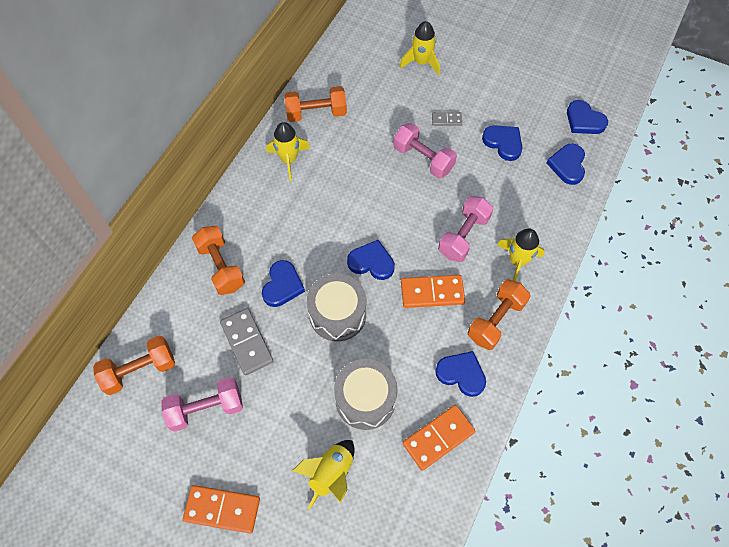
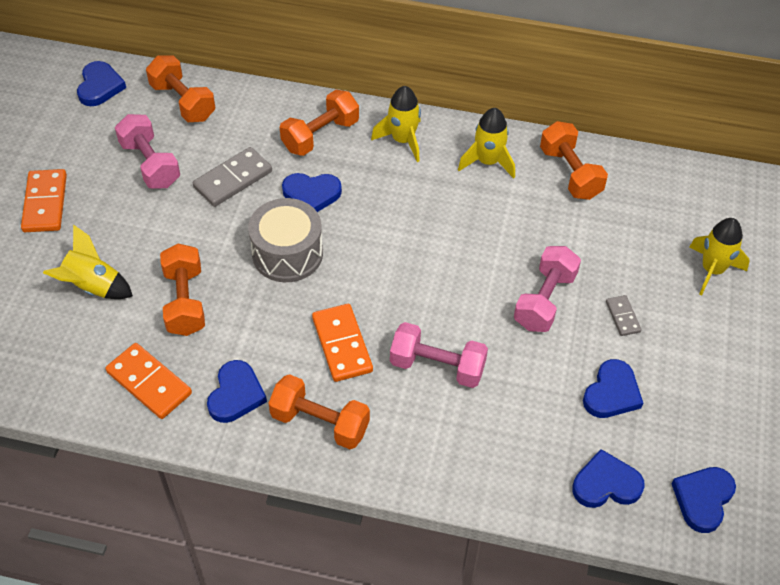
camera: 75 degrees right, 10 degrees down
grey drum [334,359,398,430] -> orange dumbbell [160,244,205,336]
blue heart [347,240,395,280] -> blue heart moved to [77,61,126,106]
yellow rocket [497,229,545,281] -> yellow rocket moved to [371,86,421,162]

